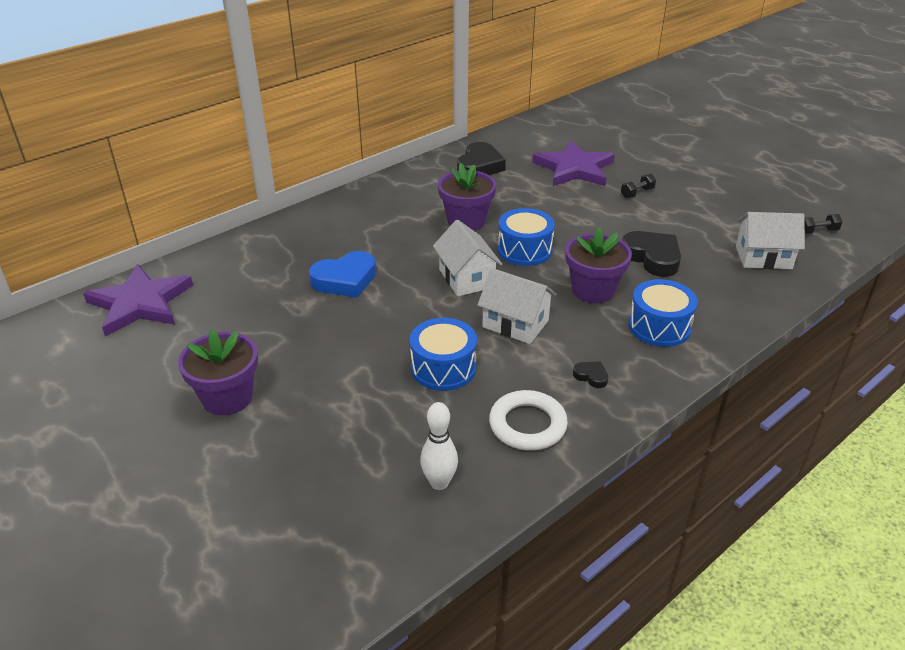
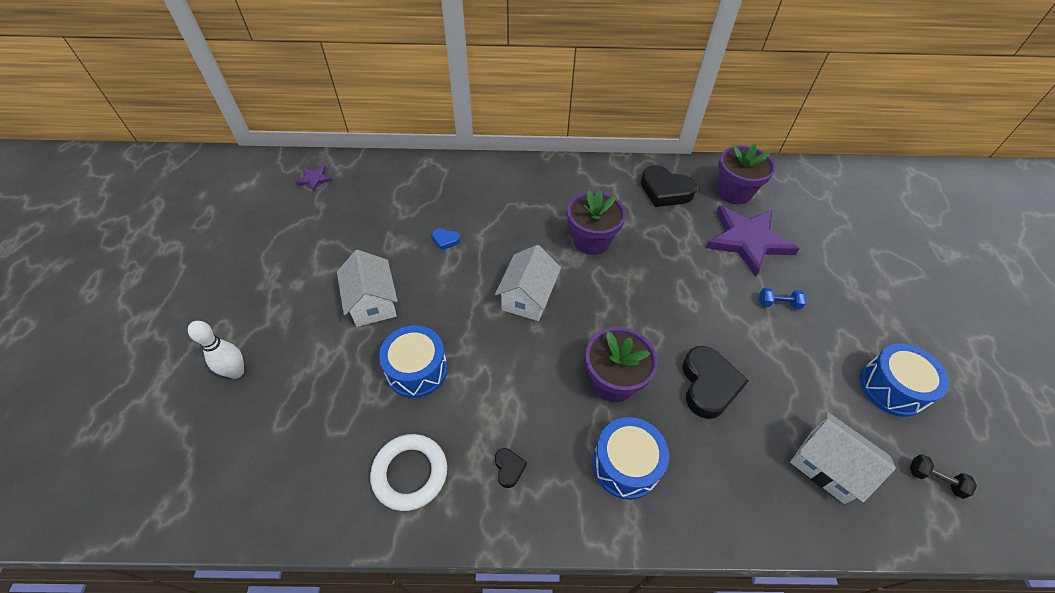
camera: 40 degrees right, 15 degrees up
purple star [83,264,193,336] -> purple star [295,166,332,191], size x0.43
purple flower pot [178,330,258,415] -> purple flower pot moved to [717,143,775,204]
blue heart [309,251,376,298] -> blue heart [432,228,460,250], size x0.47
white bowling pin [420,402,458,490] -> white bowling pin moved to [188,321,244,379]
black heart [457,142,506,175] -> black heart turned 60 degrees clockwise [640,165,697,207]
white house [477,268,556,344] -> white house moved to [337,250,398,327]
blue drum [498,208,555,266] -> blue drum moved to [860,344,949,417]
black dumbbell [621,174,656,198] -> blue dumbbell [759,287,806,309]

